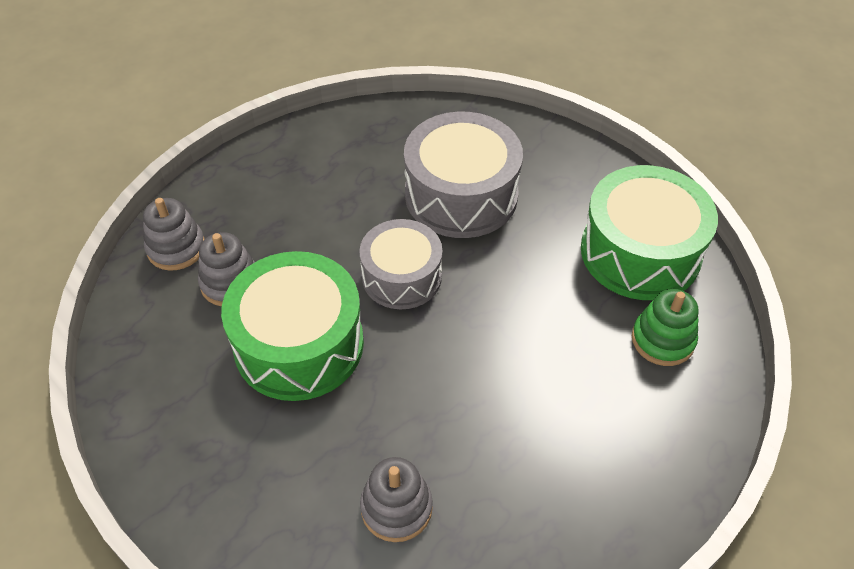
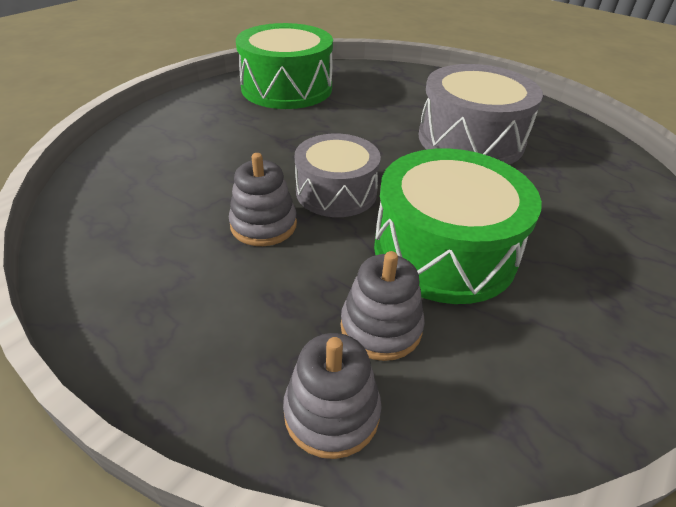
camera: 100 degrees left, 10 degrees down
grey stacking toy [360,457,433,542] -> grey stacking toy moved to [229,153,297,246]
grey drum [404,112,523,238] -> grey drum moved to [419,64,543,165]
green stacking toy [632,289,699,366] -> none

